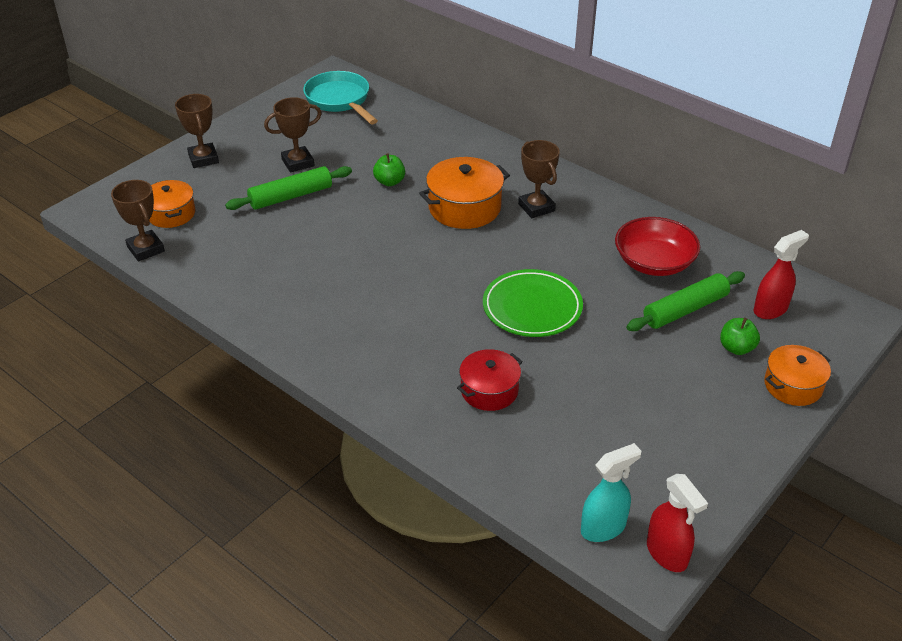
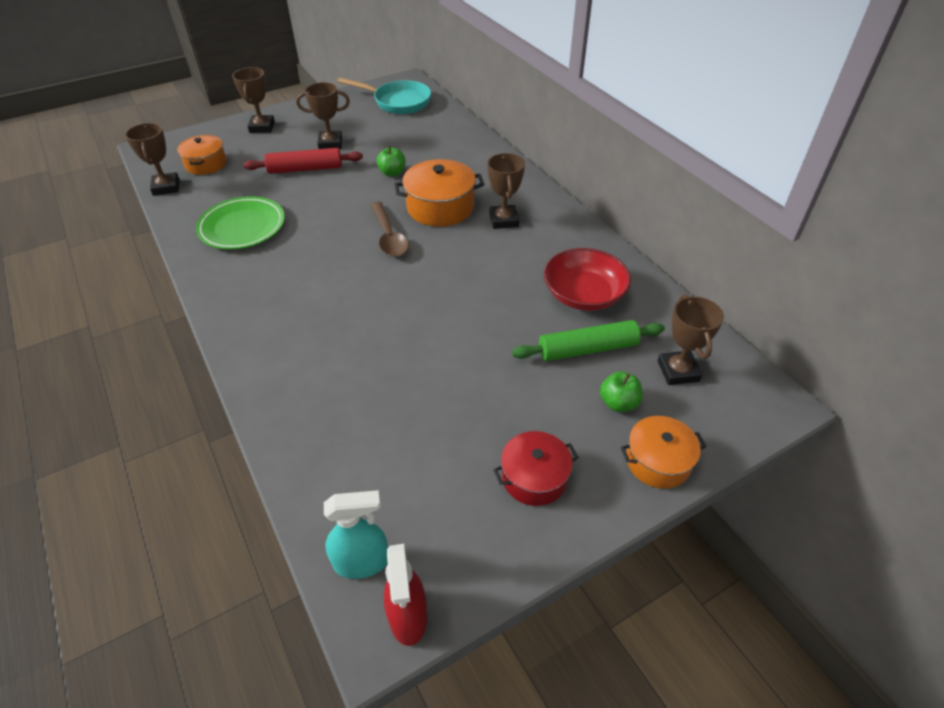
camera: 20 degrees right, 5 degrees up
green rolling pin [225,166,352,210] -> red rolling pin [243,148,363,174]
turquoise pan [303,71,378,124] -> turquoise pan turned 120 degrees clockwise [337,78,431,114]
red pot [457,349,523,411] -> red pot moved to [493,431,579,506]
green plate [483,269,583,337] -> green plate moved to [196,196,285,250]
red spray bottle [754,230,809,319] -> brown trophy [658,295,724,385]
none -> brown spoon [370,202,409,257]

